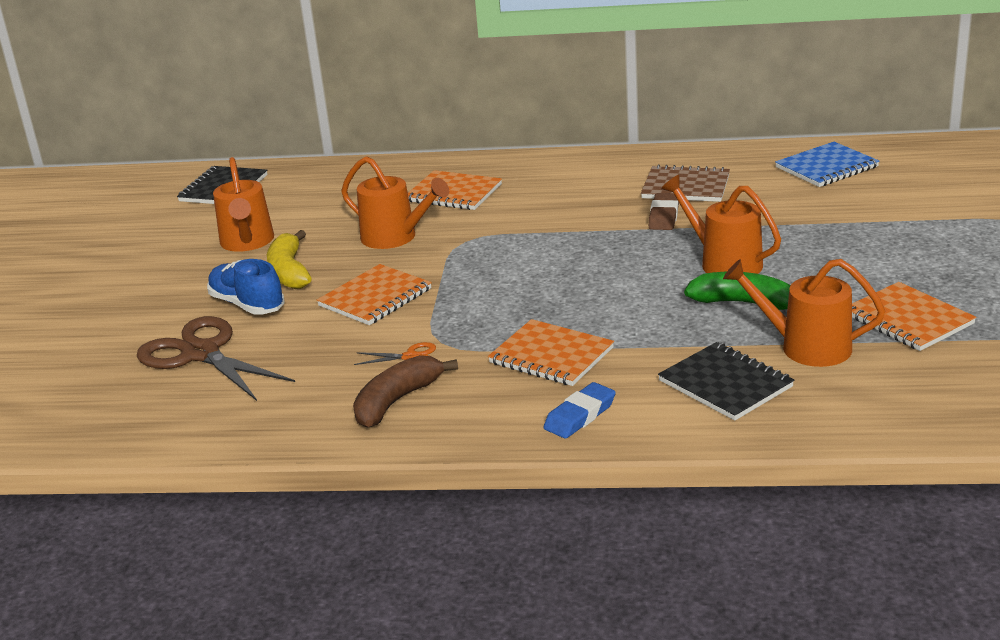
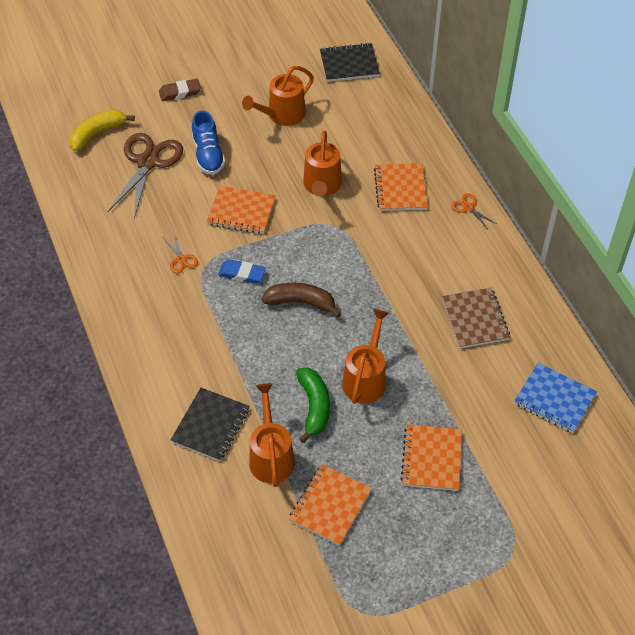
camera: 60 degrees right, 25 degrees up
blue shoe [207,259,285,315] -> blue shoe turned 150 degrees clockwise [192,110,226,175]
yellow banana [267,230,312,289] -> yellow banana moved to [69,110,135,151]
brown banana [353,355,458,428] -> brown banana moved to [262,283,341,318]
orange notebook [488,319,614,386] -> orange notebook moved to [401,424,462,491]
blue eraser [543,382,616,439] -> blue eraser moved to [218,259,266,284]
brown eraser [649,193,679,230] -> brown eraser moved to [159,79,201,101]
none -> orange scissors [451,193,496,229]

